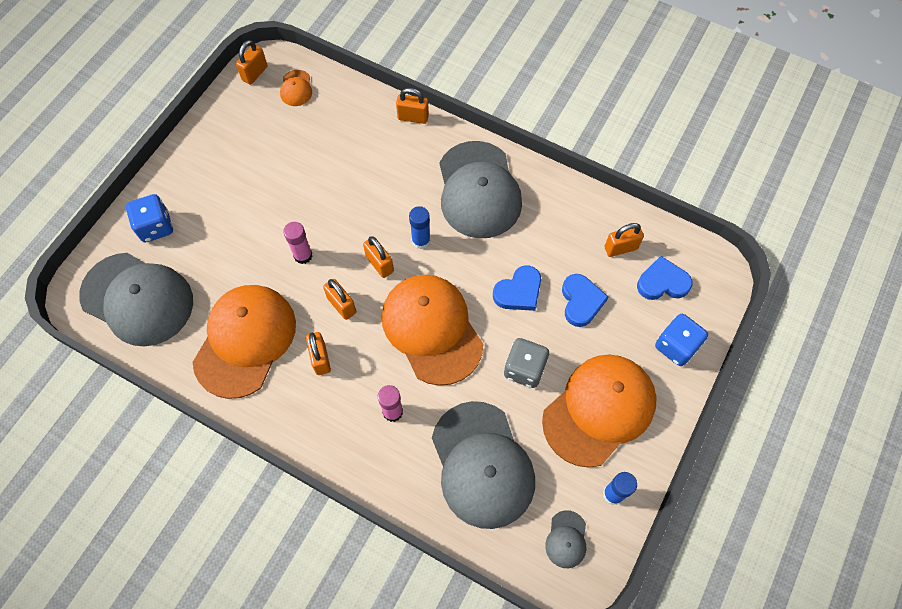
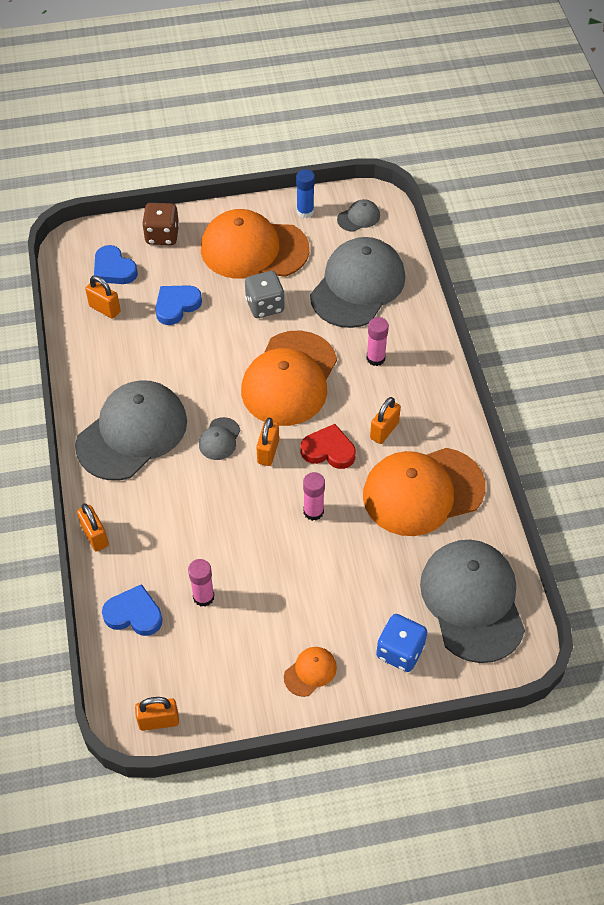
camera: 130 degrees left, 10 degrees down
orange cap [280,70,312,106] -> orange cap moved to [284,647,337,697]
orange padlock [323,279,356,320] -> red heart [301,424,356,469]
blue glue stick [409,206,430,249] -> grey cap [199,417,240,460]
blue heart [493,265,541,311] -> blue heart moved to [102,584,163,636]
blue dice [655,314,708,366] -> brown dice [142,203,179,245]
none -> pink glue stick [188,559,215,607]

